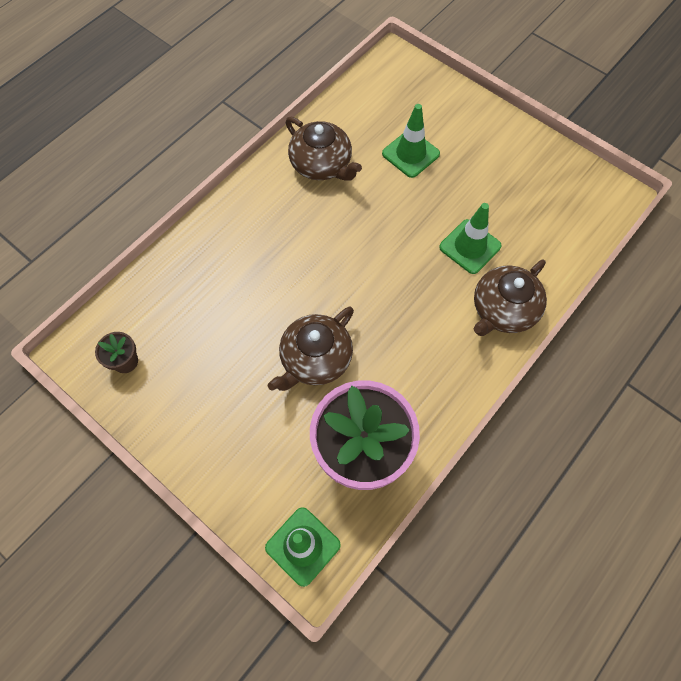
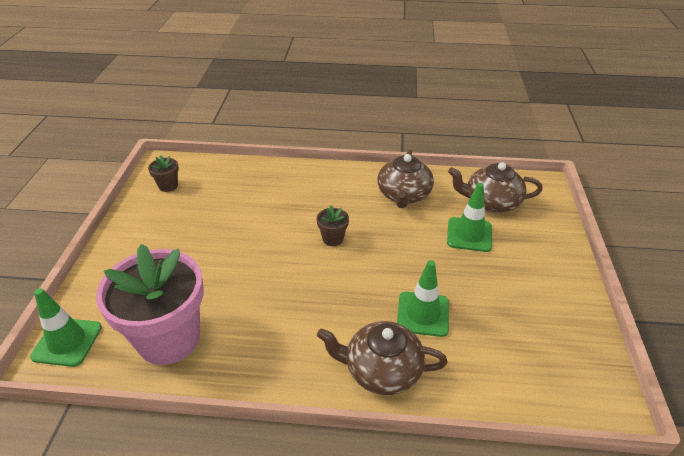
camera: 55 degrees right, 25 degrees down
brown teapot [268,307,354,391] -> brown teapot moved to [448,162,543,213]
none -> brown flower pot [316,205,349,246]

